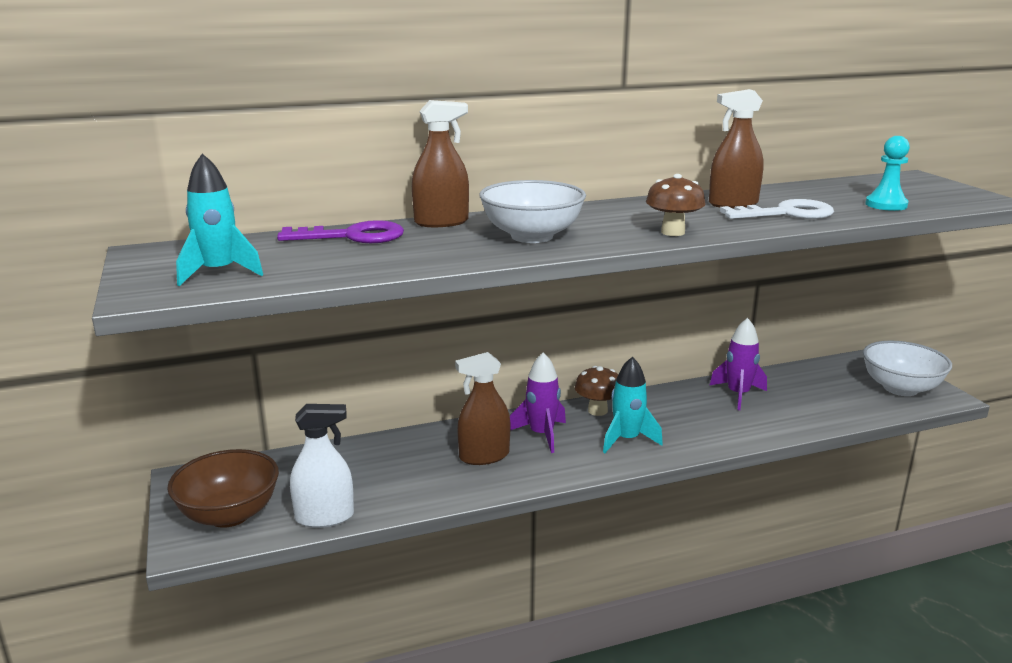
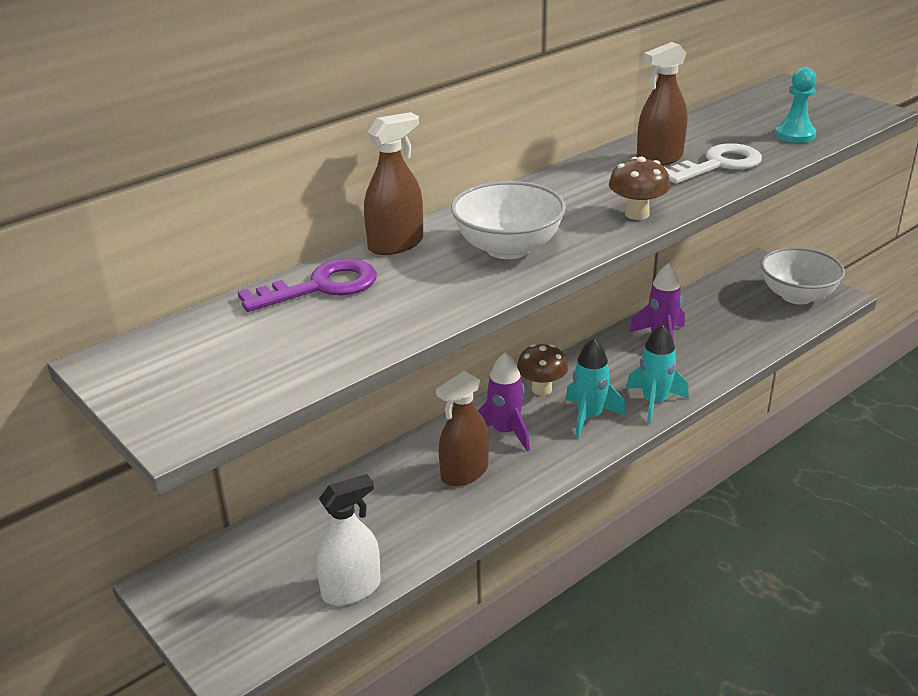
camera: 20 degrees left, 10 degrees up
brown bowl [167,449,279,528] -> none
turquoise rocket [176,153,263,286] -> turquoise rocket moved to [626,324,689,424]

